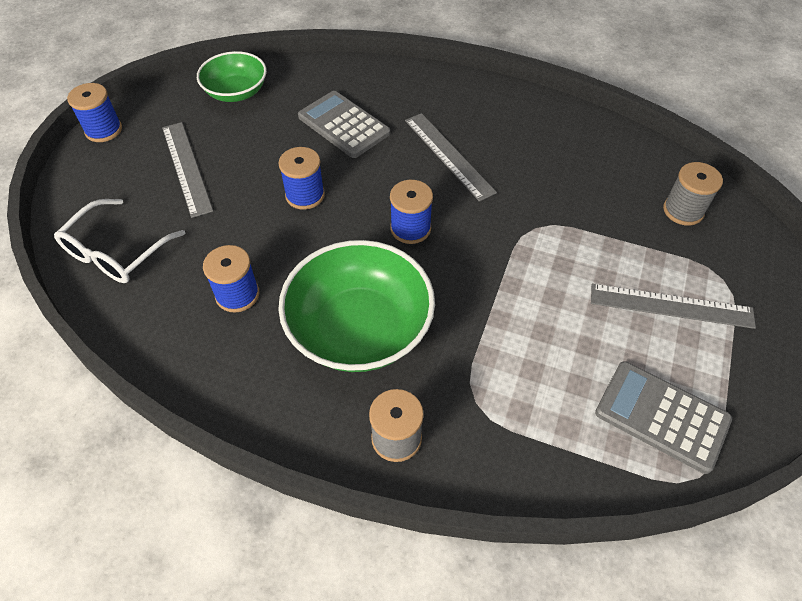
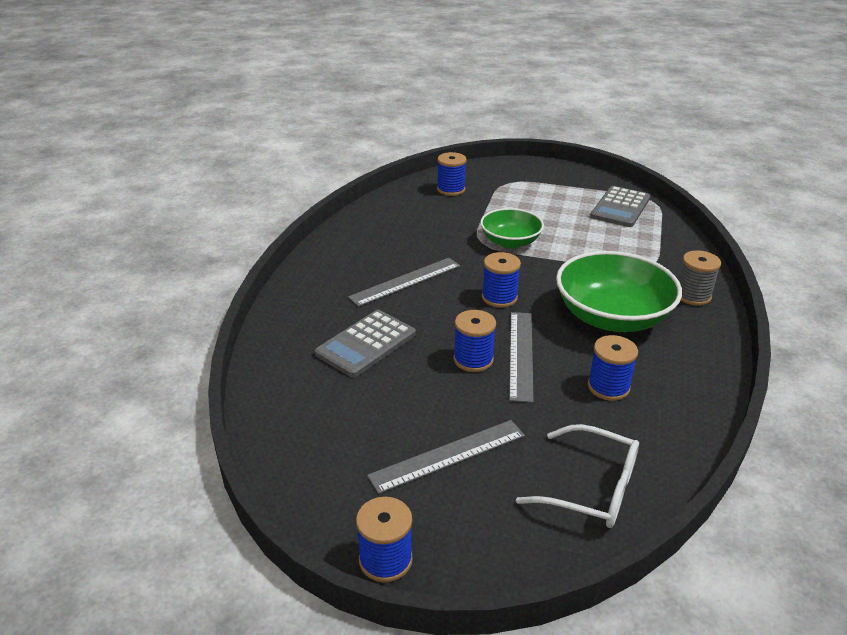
camera: 95 degrees left, 20 degrees down
green bowl [197,51,267,102] -> green bowl moved to [480,208,544,248]
grey ruler [591,284,756,329] -> grey ruler moved to [509,312,534,403]
grey spool [663,162,723,226] -> blue spool [437,152,467,196]

